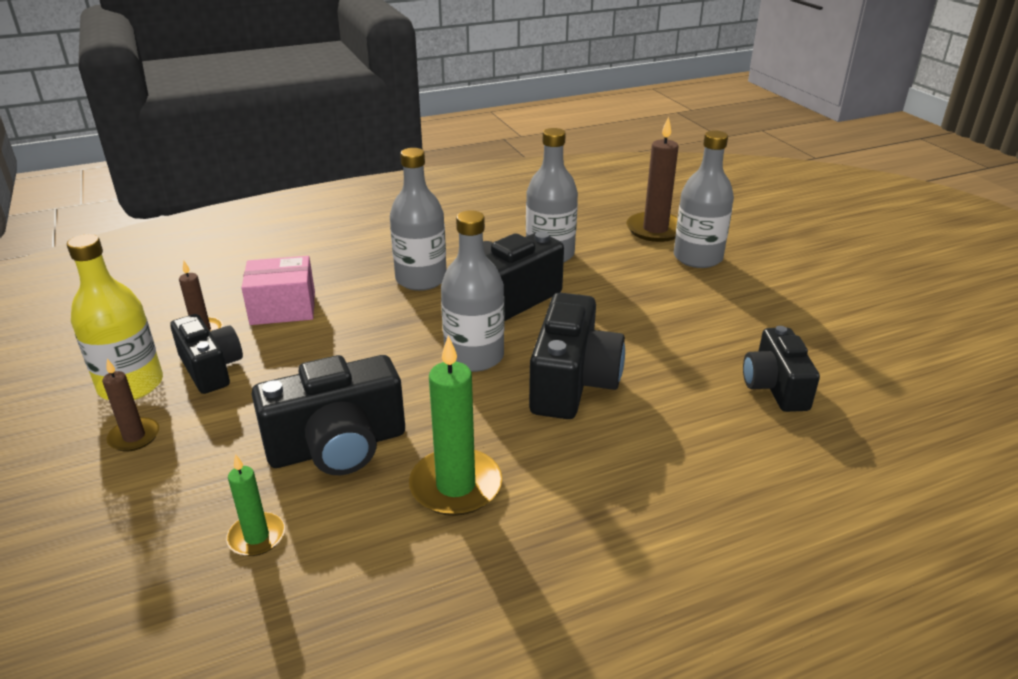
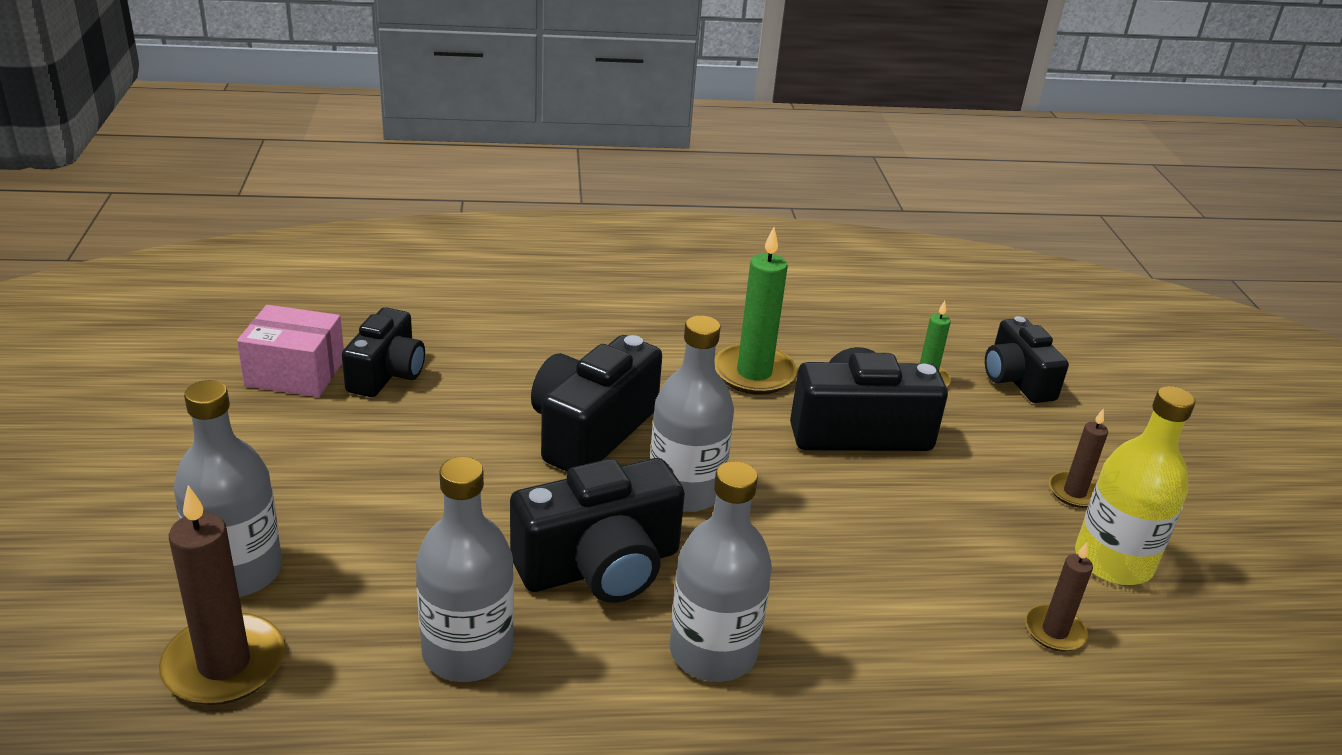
camera: 165 degrees left, 0 degrees up
black camera [170,314,243,394] -> black camera moved to [985,316,1069,403]
pink box [241,256,315,325] -> pink box moved to [237,305,344,397]

